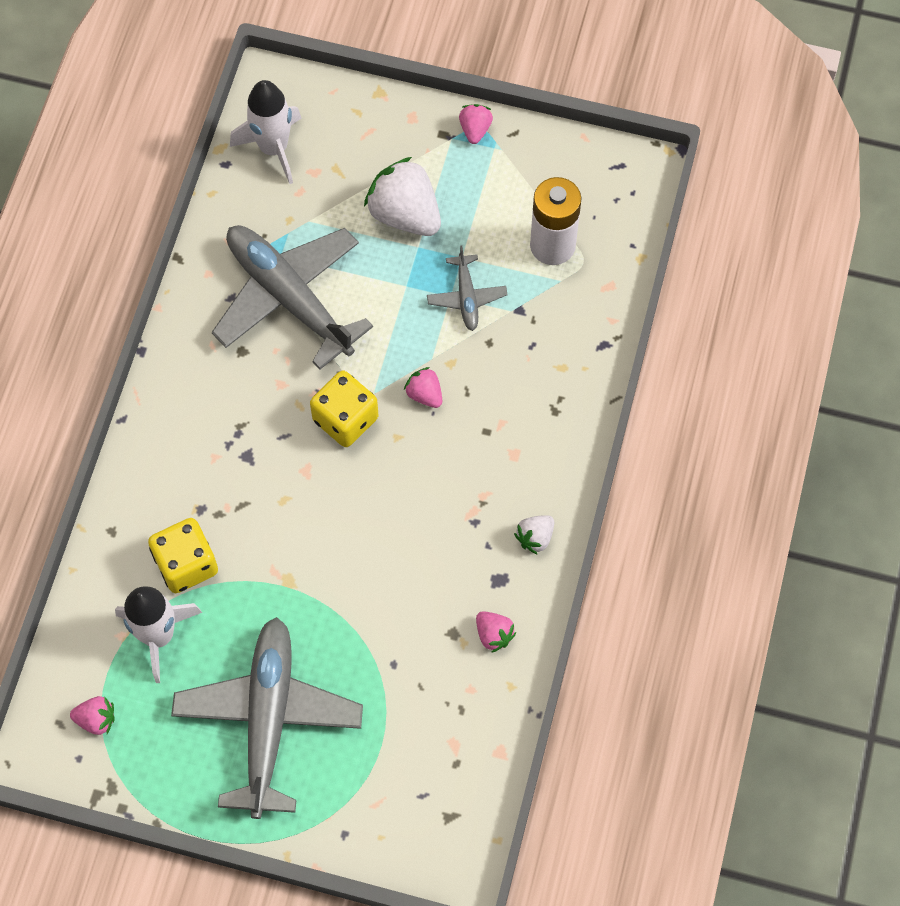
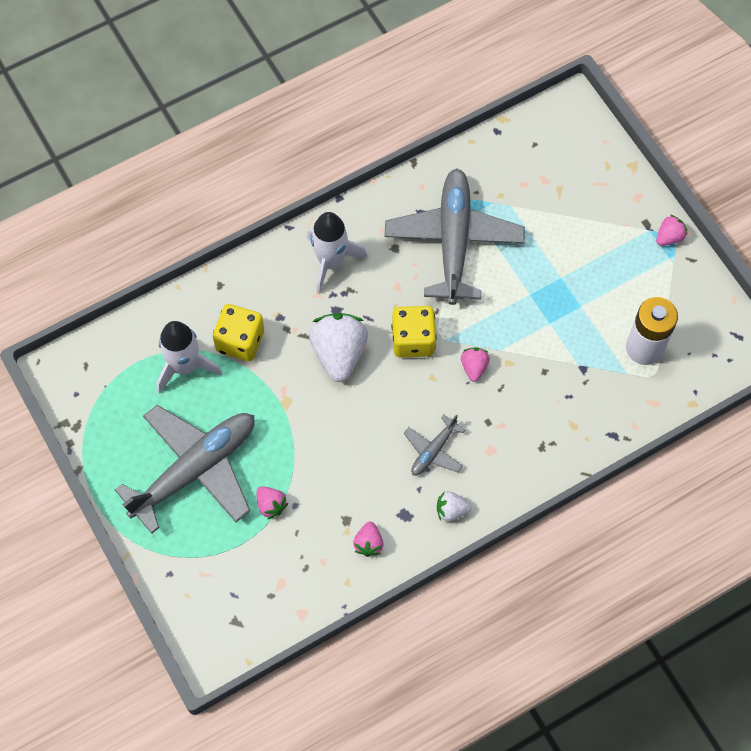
camera: 45 degrees right, 0 degrees up
pink strawberry [70,696,115,735] -> pink strawberry moved to [256,486,288,520]
white rocket [230,80,302,184] -> white rocket moved to [307,212,368,294]
white strawberry [364,157,441,236] -> white strawberry moved to [309,313,368,382]
grey plane [427,245,508,331] -> grey plane moved to [404,415,465,476]

